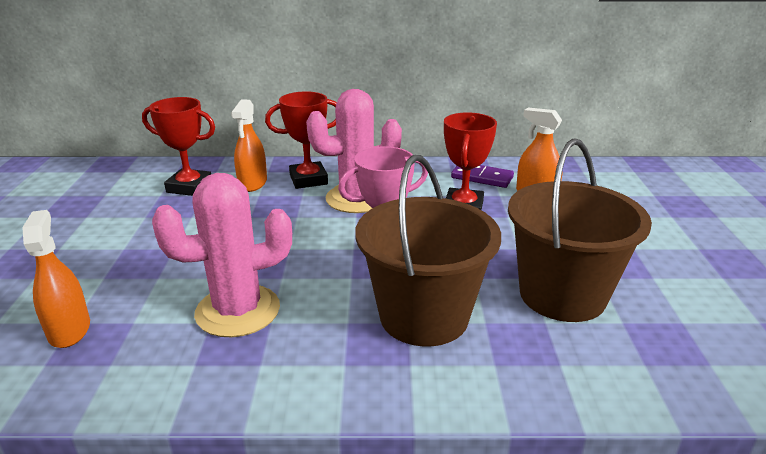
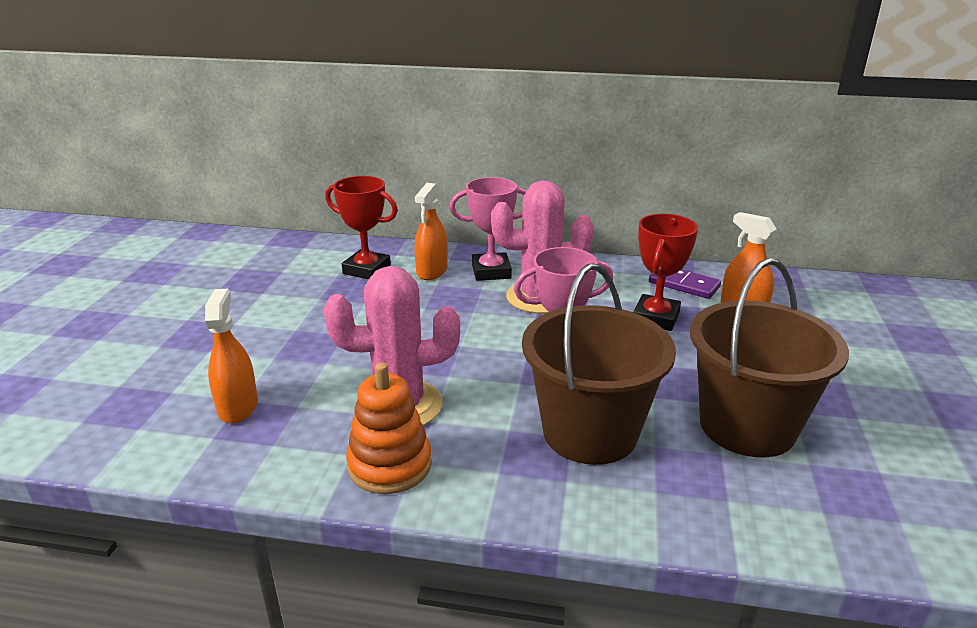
camera: 10 degrees right, 0 degrees up
red trophy [265,91,337,189] -> pink trophy [450,177,527,281]
none -> orange stacking toy [346,363,432,494]

